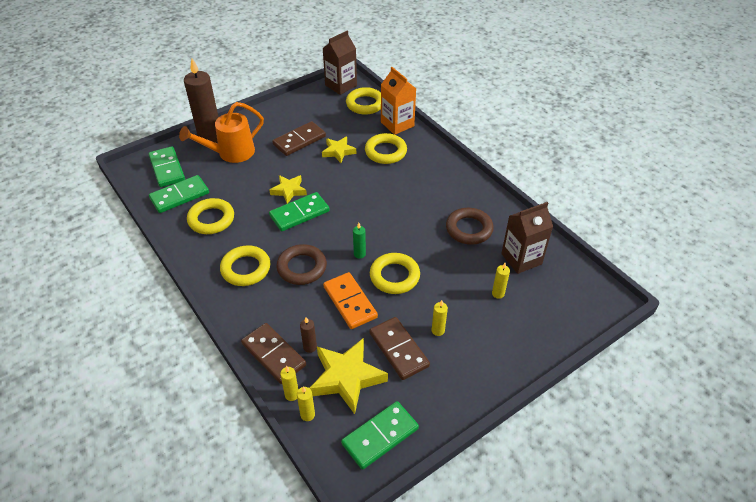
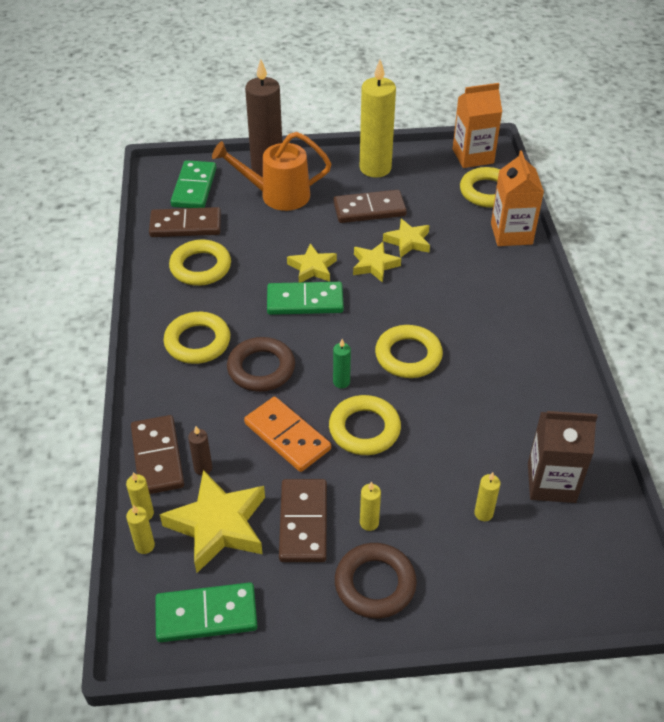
camera: 30 degrees right, 0 degrees up
green domino [149,175,209,213] -> brown domino [149,207,221,237]
brown carton [323,30,357,95] -> orange carton [453,83,502,168]
orange domino [323,272,378,329] -> orange domino turned 45 degrees counterclockwise [244,397,331,472]
yellow ring [365,133,407,164] -> yellow ring moved to [375,325,443,378]
brown ring [446,208,494,245] -> brown ring moved to [335,543,417,619]
none -> yellow star [353,242,401,283]
none -> yellow candle [360,60,396,178]

